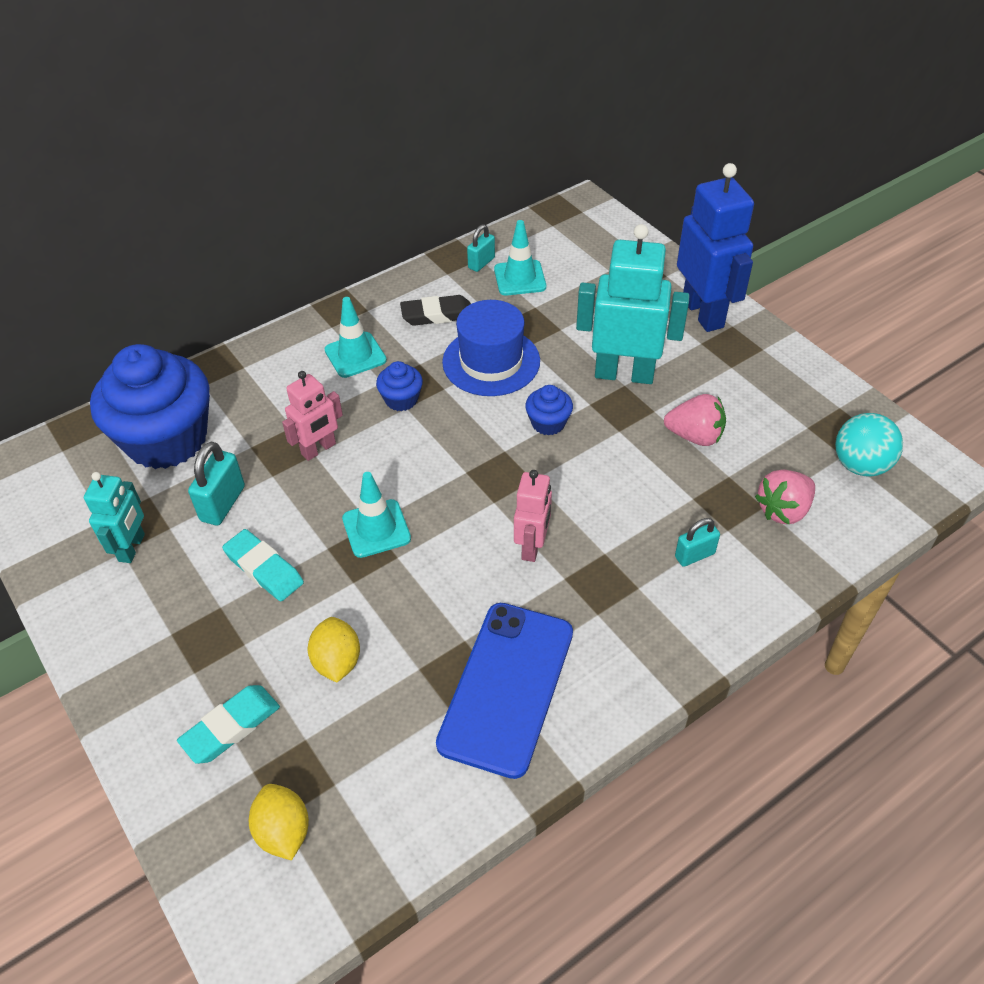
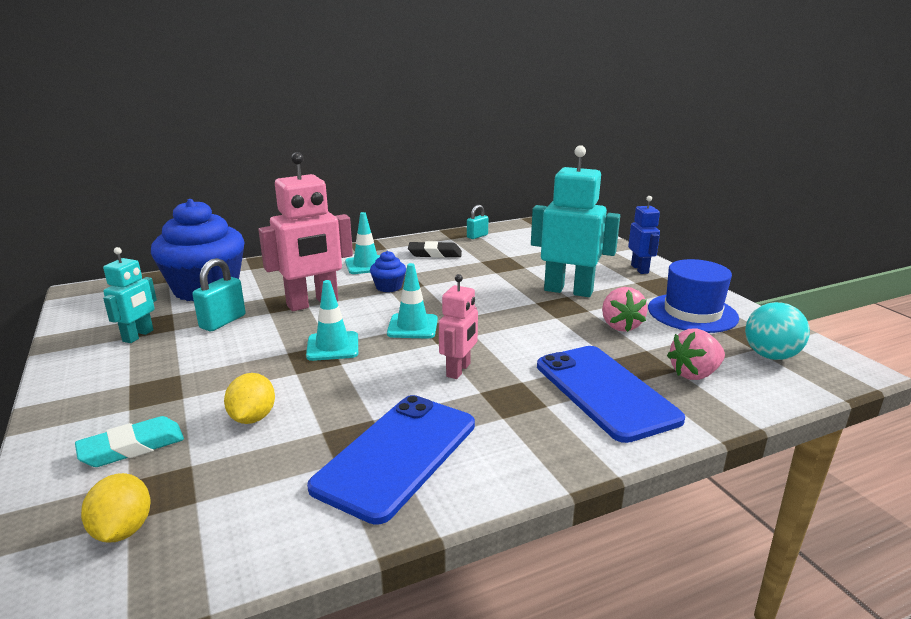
camera: 10 degrees right, 25 degrees down
turquoise eraser [222,529,304,601] -> none
pink robot [282,371,343,461] -> pink robot [258,152,353,311], size x1.77
blue hat [442,300,540,396] -> blue hat moved to [648,259,739,333]
turquoise traffic cone [494,220,546,296] -> turquoise traffic cone moved to [387,263,438,339]
blue cupcake [525,385,573,436] -> none
pink strawberry [664,394,726,446] -> pink strawberry turned 60 degrees clockwise [602,287,648,332]
turquoise padlock [675,518,720,567] -> blue phone [537,346,685,443]
blue robot [677,163,754,332] -> blue robot [628,196,660,274], size x0.57

